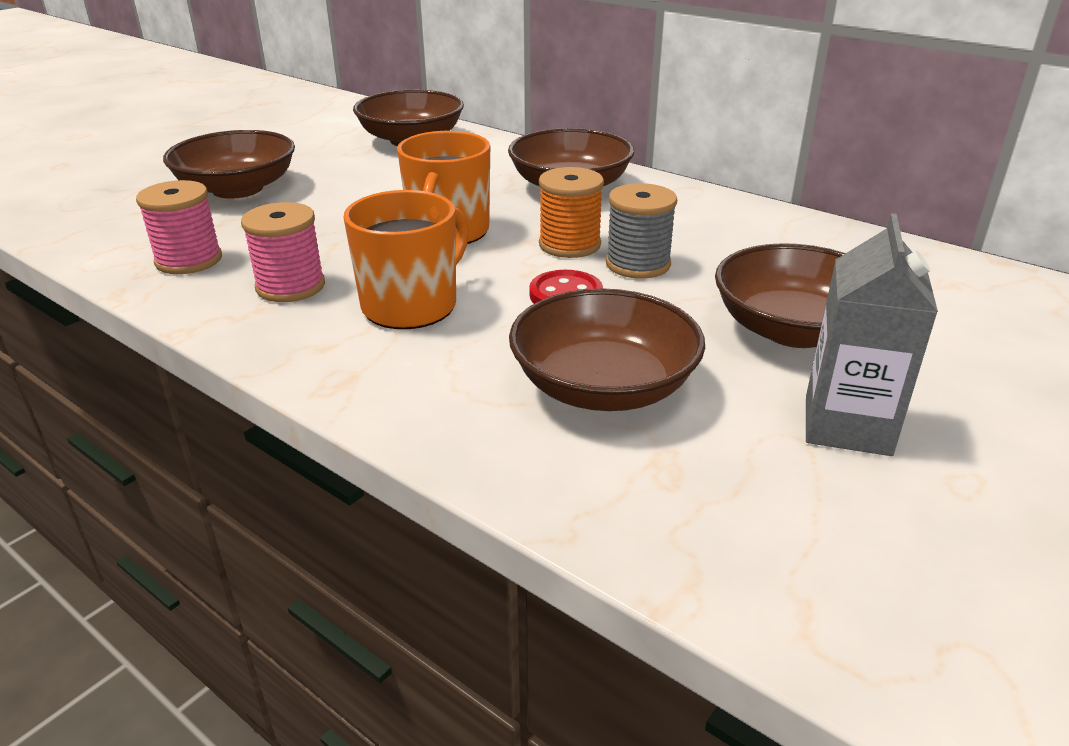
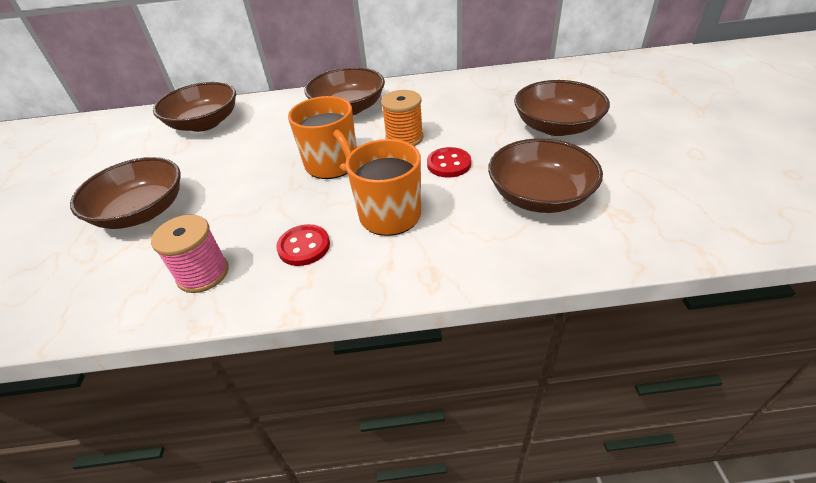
camera: 40 degrees left, 10 degrees up
pink spool [241,202,325,302] -> red button [276,224,330,266]
grey spool [606,183,677,279] -> none
grey carton [806,213,938,456] -> none

